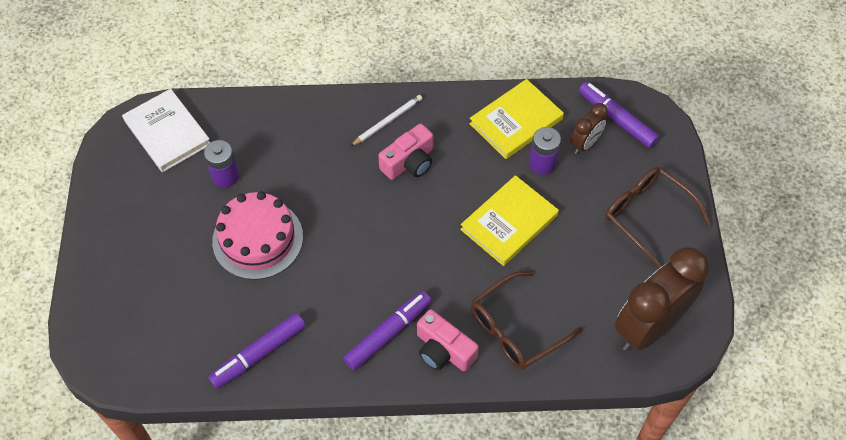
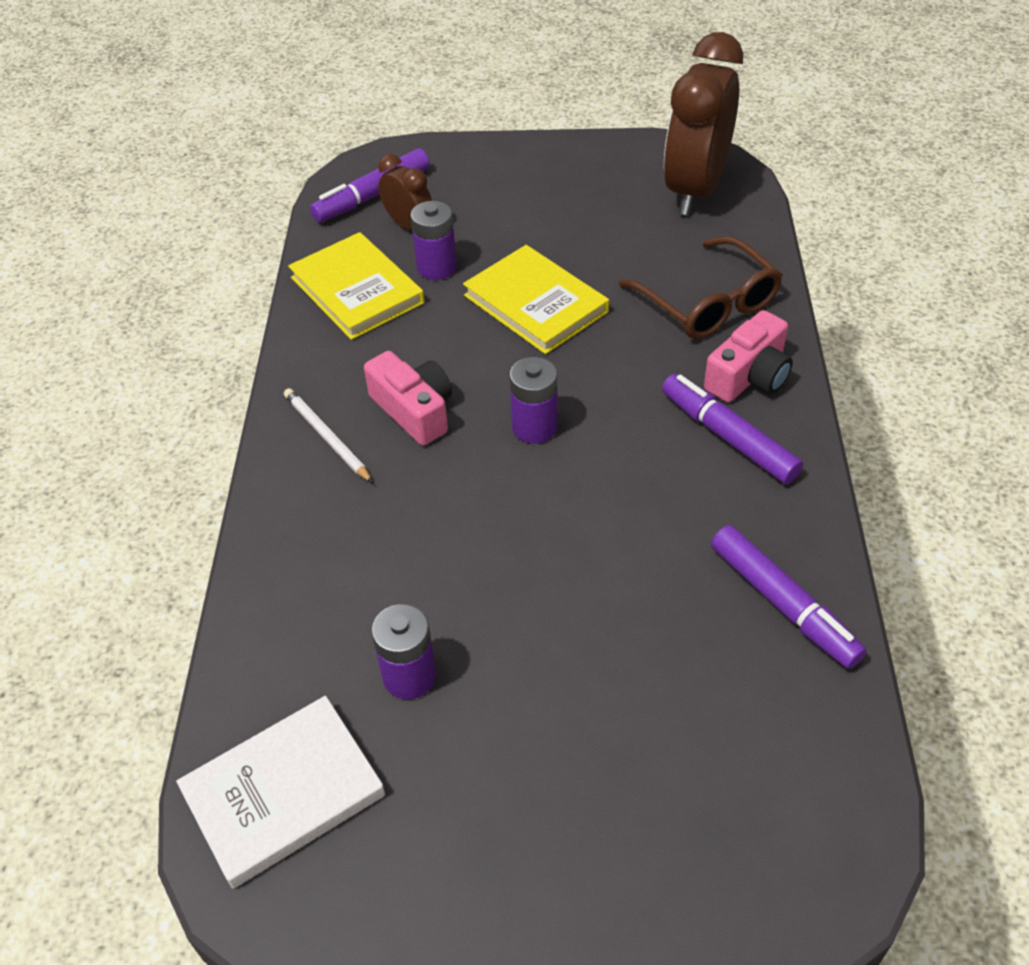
camera: 85 degrees left, 10 degrees down
pink cake [212,191,303,280] -> none
brown glasses [605,167,711,269] -> none
brown clock [614,247,709,351] -> brown clock turned 60 degrees clockwise [664,32,743,215]
none -> purple battery [510,357,558,444]

